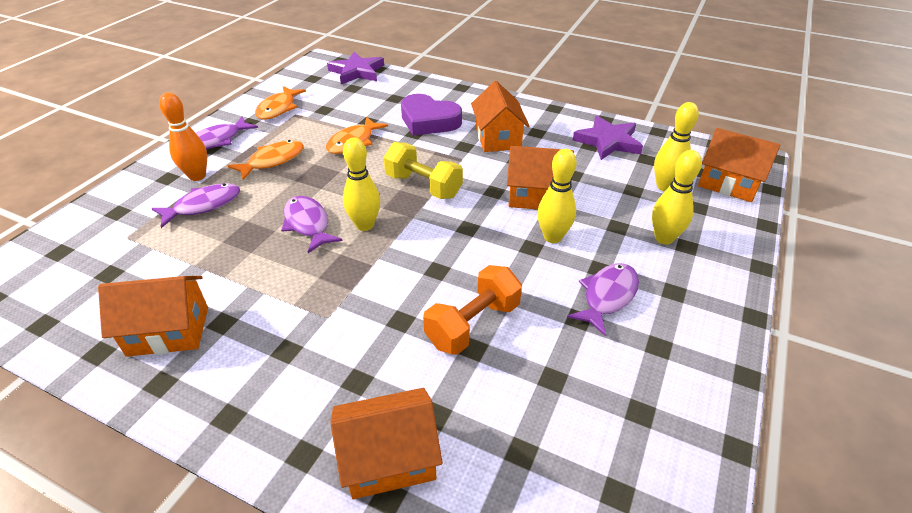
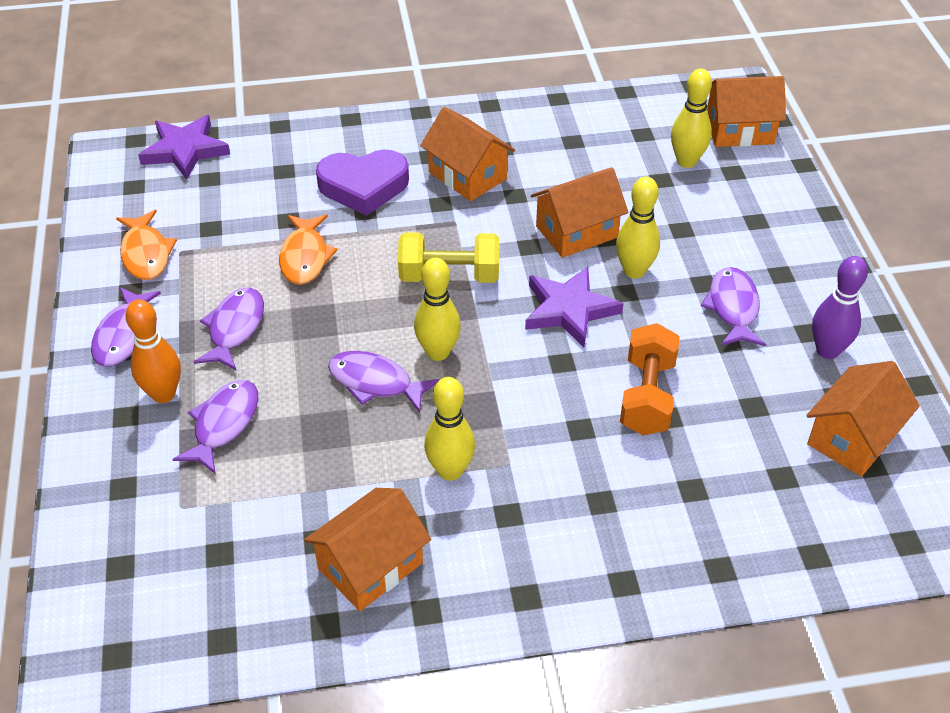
camera: 35 degrees left, 5 degrees up
orange fish [227,140,304,180] -> purple fish [194,288,264,371]
orange house [330,388,443,499] -> orange house moved to [806,361,920,477]
purple star [573,116,643,160] -> purple star moved to [525,267,623,347]
yellow bowling pin [652,150,702,245] -> yellow bowling pin moved to [424,377,475,481]
none -> purple bowling pin [812,256,868,359]

